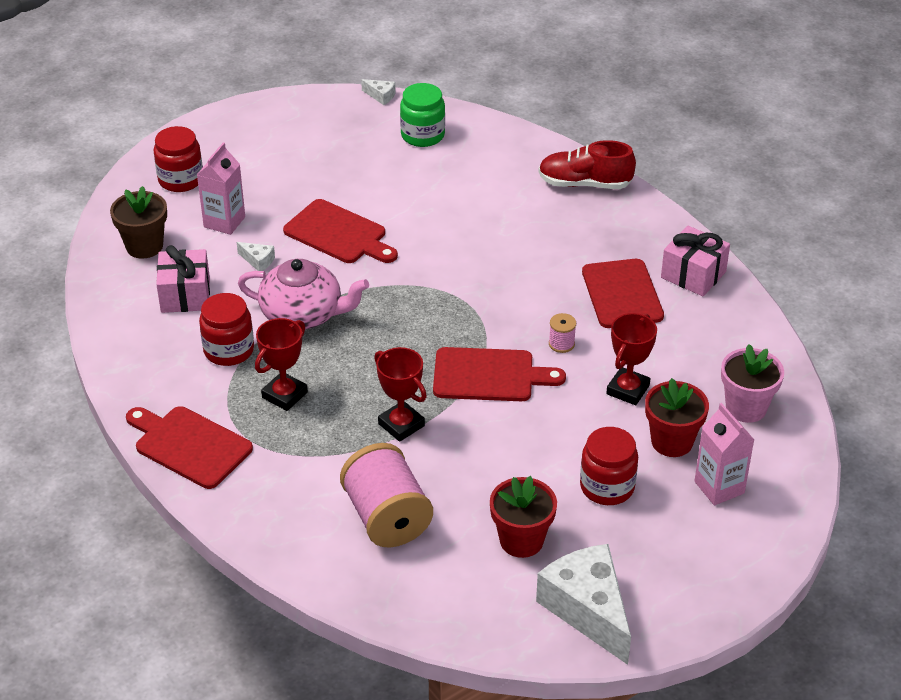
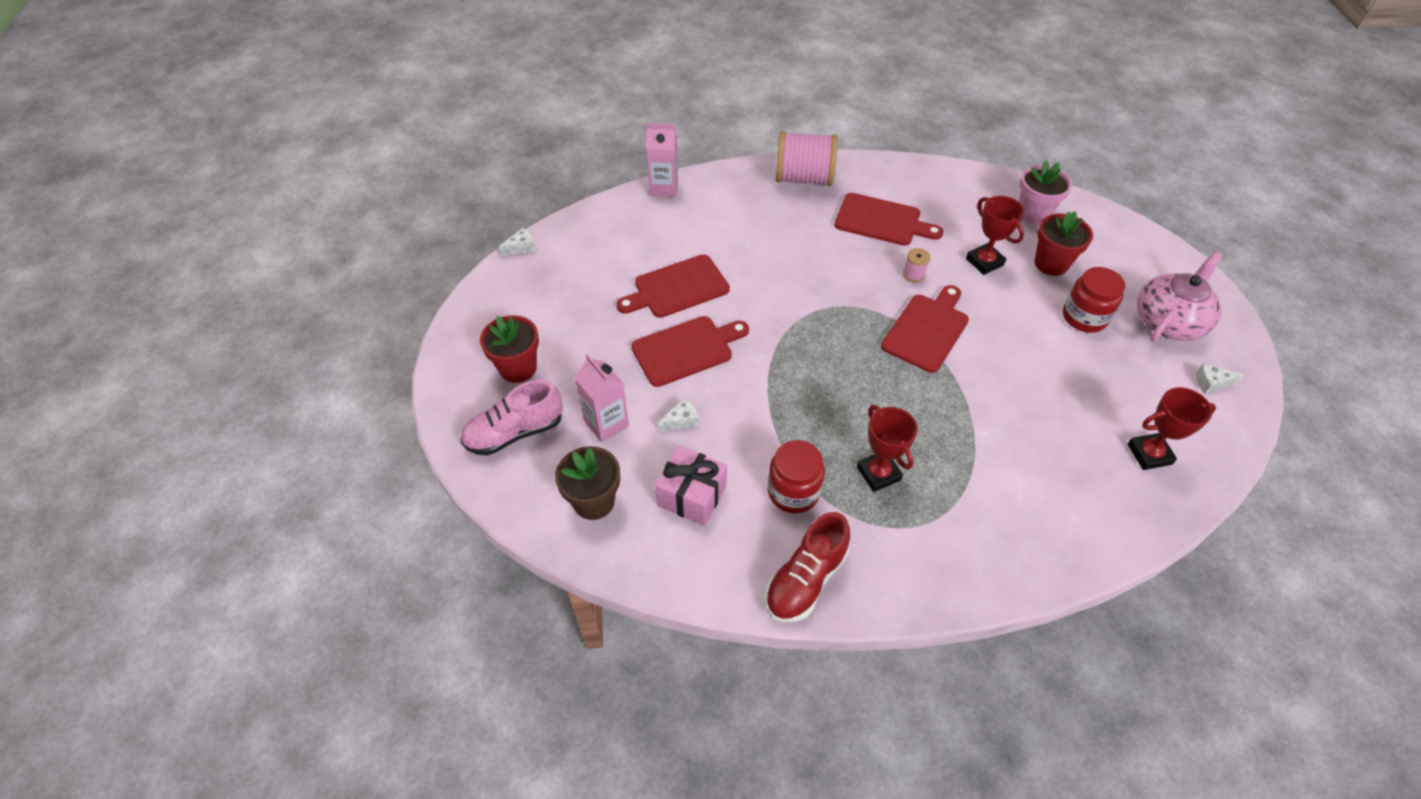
camera: 60 degrees left, 10 degrees up
red cutting board [126,406,253,489] -> red cutting board moved to [616,254,730,318]
red jar [154,126,203,192] -> pink shoe [460,380,563,456]
pink teapot [238,259,369,330] -> pink teapot moved to [1137,251,1222,342]
pink spool [340,443,433,548] -> pink spool moved to [776,131,838,186]
red trophy [374,347,427,442] -> red trophy moved to [1128,387,1216,470]
green jar [400,83,445,147] -> none
red flower pot [490,476,557,558] -> red flower pot moved to [480,315,539,383]
white cheese [536,544,631,665] -> white cheese [1196,363,1244,394], size x0.41
red shoe [538,140,636,189] -> red shoe moved to [765,512,850,622]
pink gift [661,225,730,296] -> none
pink carton [695,403,754,506] -> pink carton moved to [646,123,678,197]

